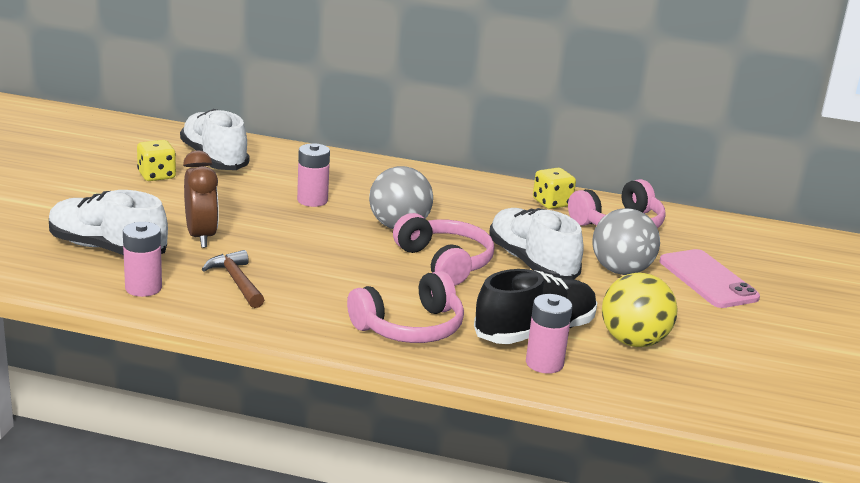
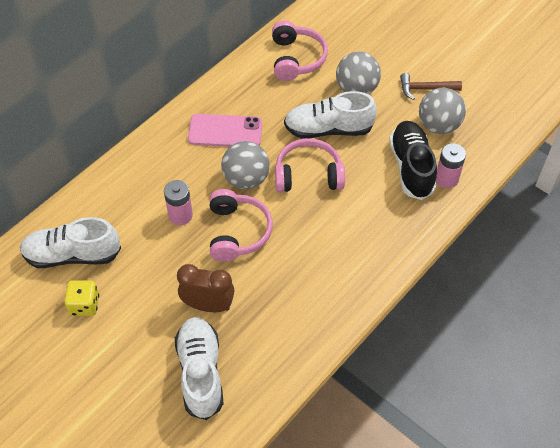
camera: 60 degrees left, 30 degrees up
white shoe [49,190,168,255] -> white shoe turned 120 degrees clockwise [175,317,224,420]
pink battery [123,222,162,297] -> none
brown hammer [202,250,264,308] -> brown hammer moved to [400,73,462,100]
pink headphones [347,271,464,343] -> pink headphones moved to [209,189,273,262]
yellow dice [533,168,576,209] -> none
yellow ball [602,273,678,347] -> grey ball [419,88,466,134]
pink phone [660,249,760,308] -> pink phone moved to [188,114,262,147]

